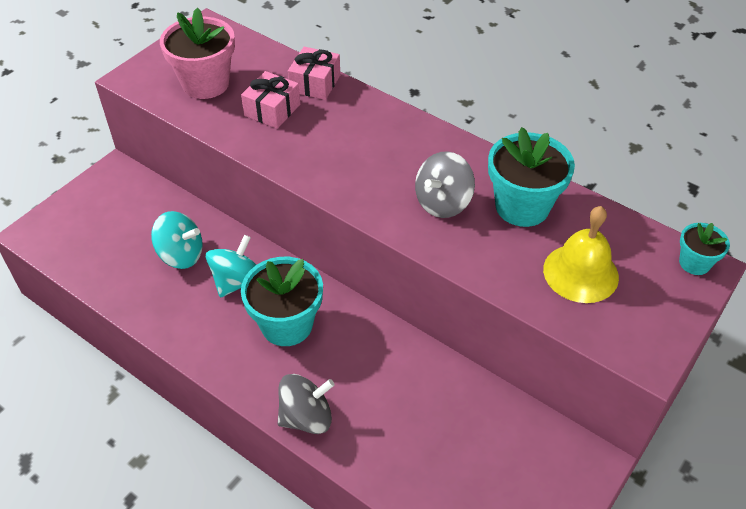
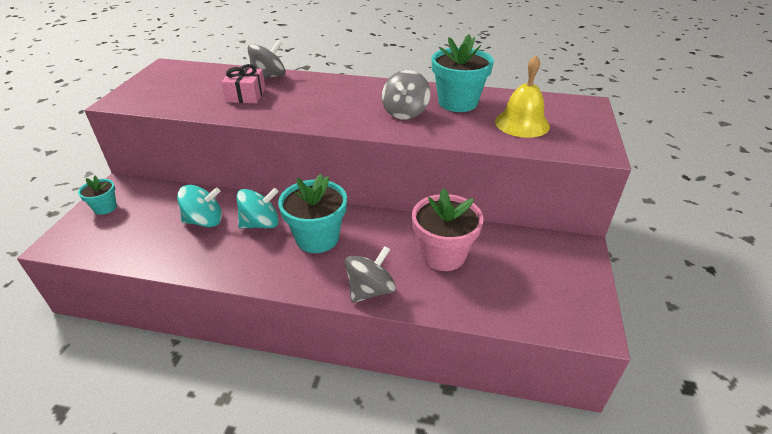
camera: 25 degrees left, 10 degrees down
pink flower pot [160,8,235,99] -> pink flower pot moved to [412,188,484,271]
turquoise spinning top [206,235,256,297] -> turquoise spinning top turned 60 degrees clockwise [236,188,279,229]
pink gift [288,47,340,100] -> grey spinning top [248,40,286,79]
turquoise flower pot [679,223,730,275] -> turquoise flower pot moved to [78,175,117,215]

